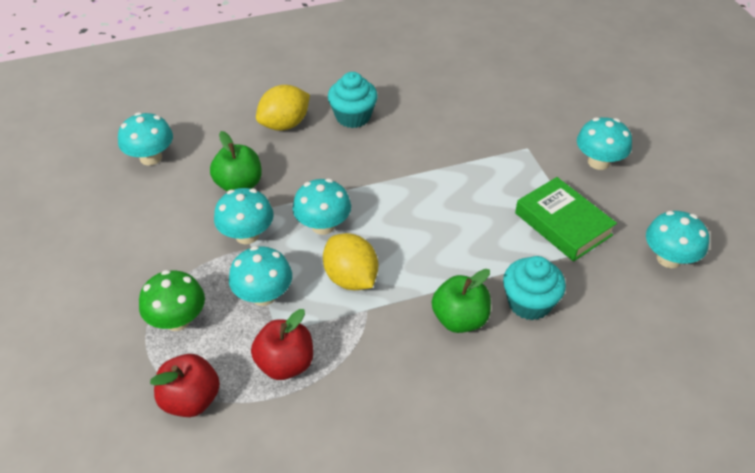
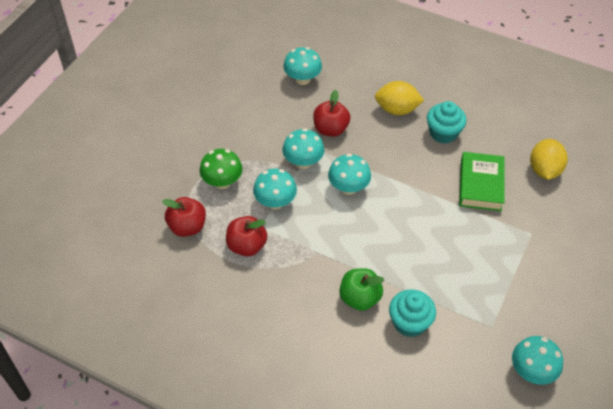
camera: 45 degrees right, 5 degrees up
green apple [210,131,262,192] -> red apple [313,90,350,137]
yellow lemon [323,233,378,290] -> yellow lemon moved to [530,139,568,180]
green book [515,177,617,262] -> green book moved to [459,152,505,211]
turquoise mushroom [577,117,632,170] -> none

